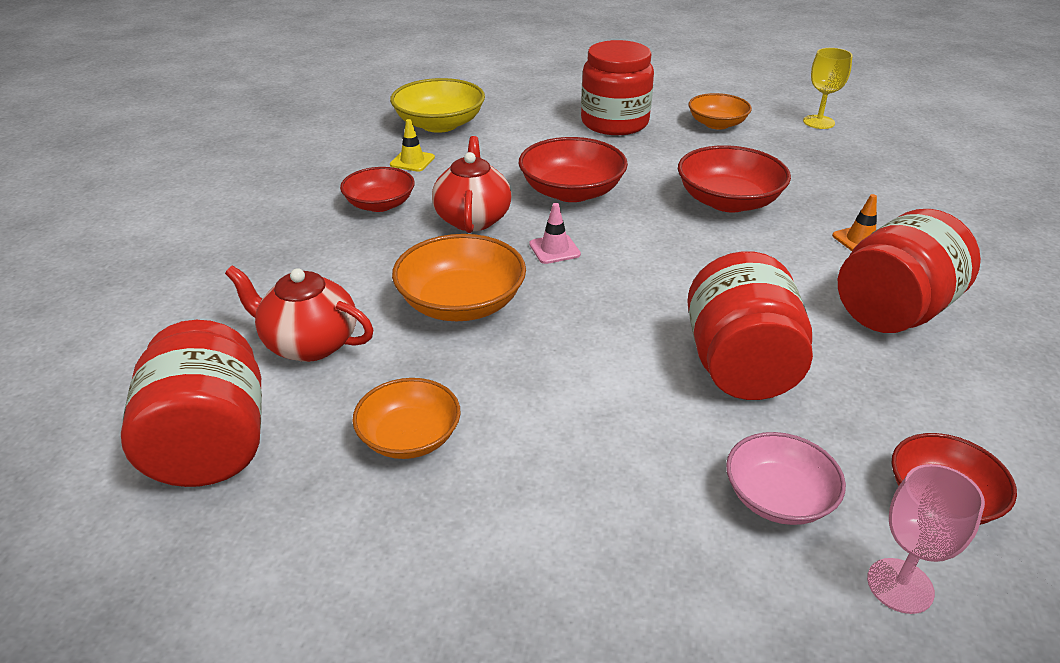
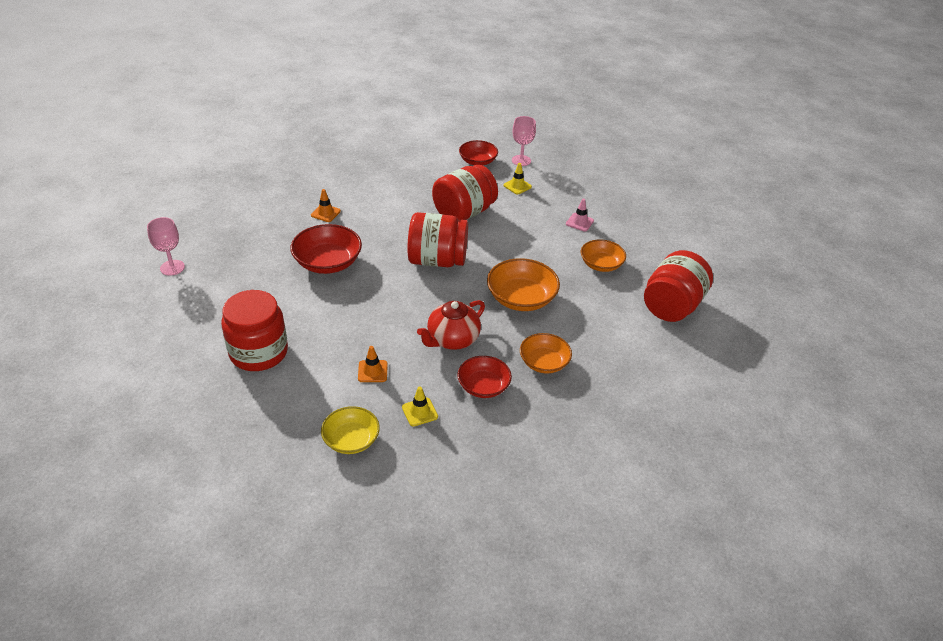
camera: 135 degrees left, 5 degrees up
red teapot [225,265,373,362] -> none
yellow bowl [390,78,485,133] -> yellow bowl [321,406,380,454], size x0.67
red bowl [519,137,628,202] -> none
pink traffic cone [529,203,581,264] -> pink traffic cone moved to [566,199,594,232]
orange bowl [689,93,752,130] -> orange bowl moved to [520,333,572,373]
pink bowl [726,432,846,525] -> yellow traffic cone [503,163,532,195]
yellow goblet [803,48,853,129] -> pink goblet [147,217,185,276]
red jar [838,209,981,333] -> red jar moved to [407,212,468,267]
none -> orange traffic cone [358,346,388,382]

